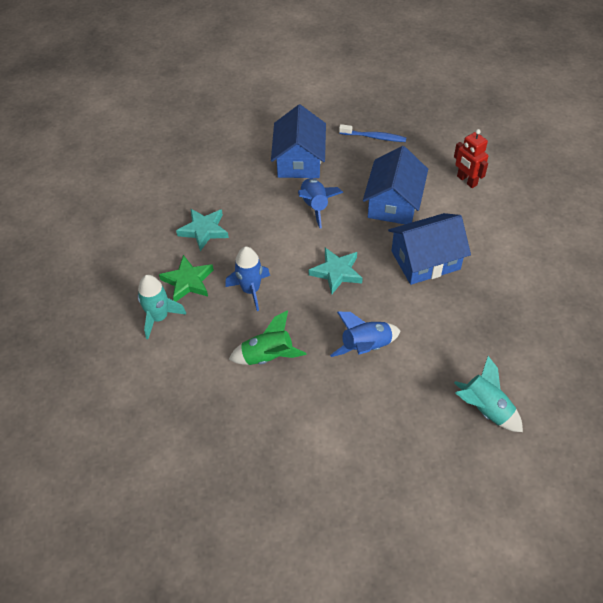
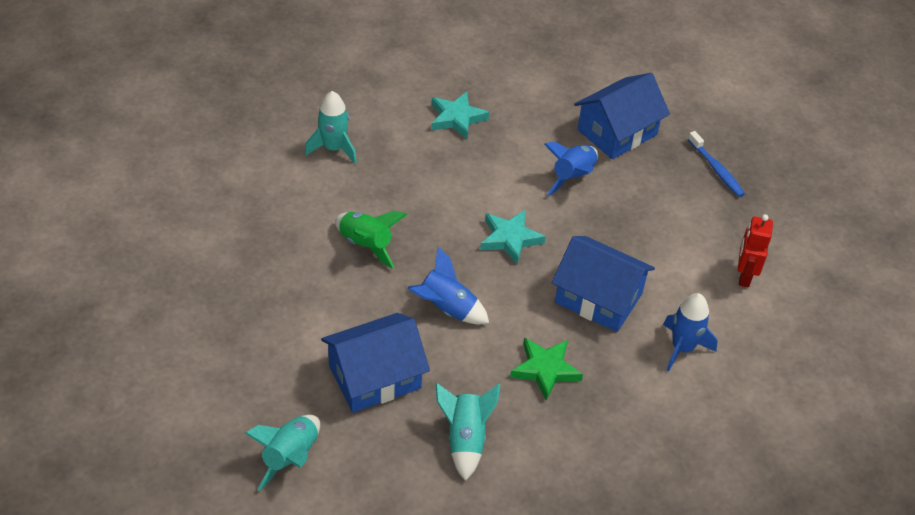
camera: 45 degrees right, 5 degrees down
green star [159,255,214,302] -> green star moved to [510,338,583,401]
blue rocket [225,246,270,311] -> blue rocket moved to [663,293,718,371]
blue house [363,146,428,224] -> blue house moved to [321,313,430,413]
none -> turquoise rocket [245,415,320,491]

